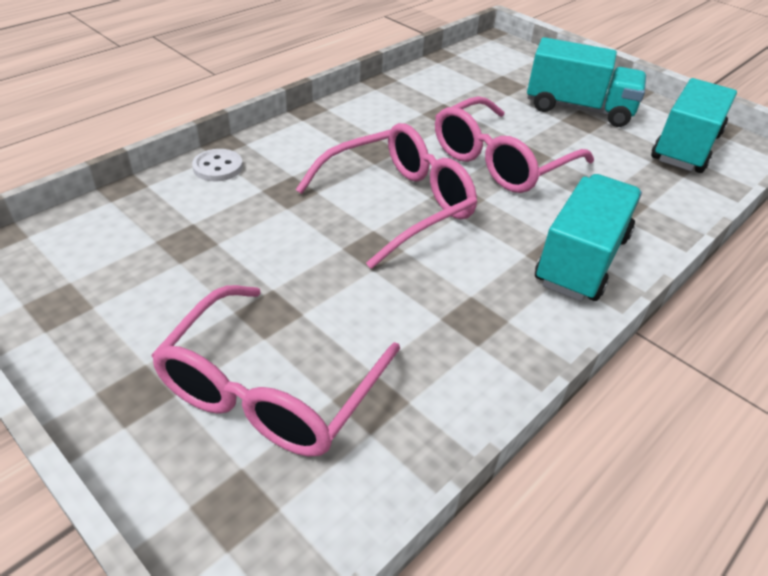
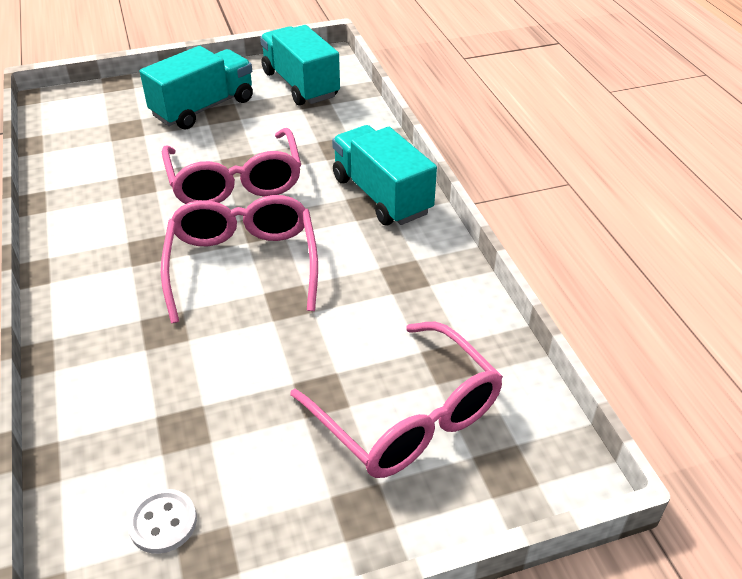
camera: 60 degrees left, 0 degrees up
white button [192,149,243,182] -> white button moved to [127,489,197,554]

